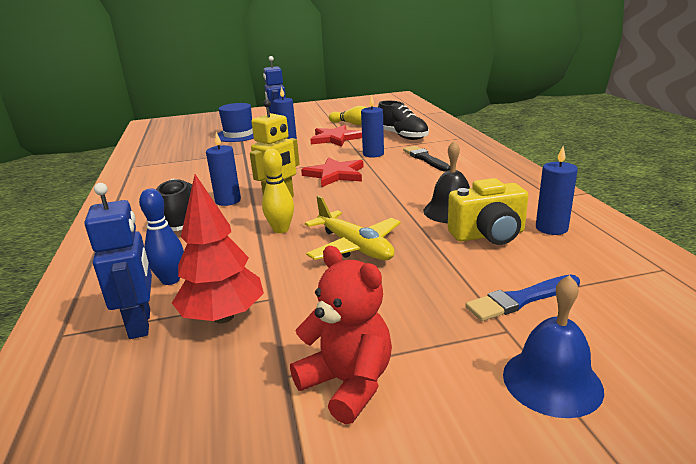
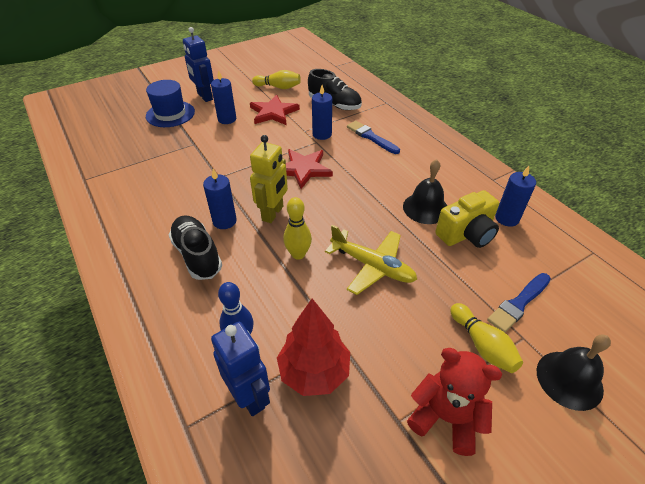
camera: 20 degrees left, 20 degrees up
black brush [403,146,450,172] -> blue brush [347,121,400,154]
blue bell [503,275,604,418] -> black bell [537,334,611,411]
none -> yellow bowling pin [450,303,523,373]

